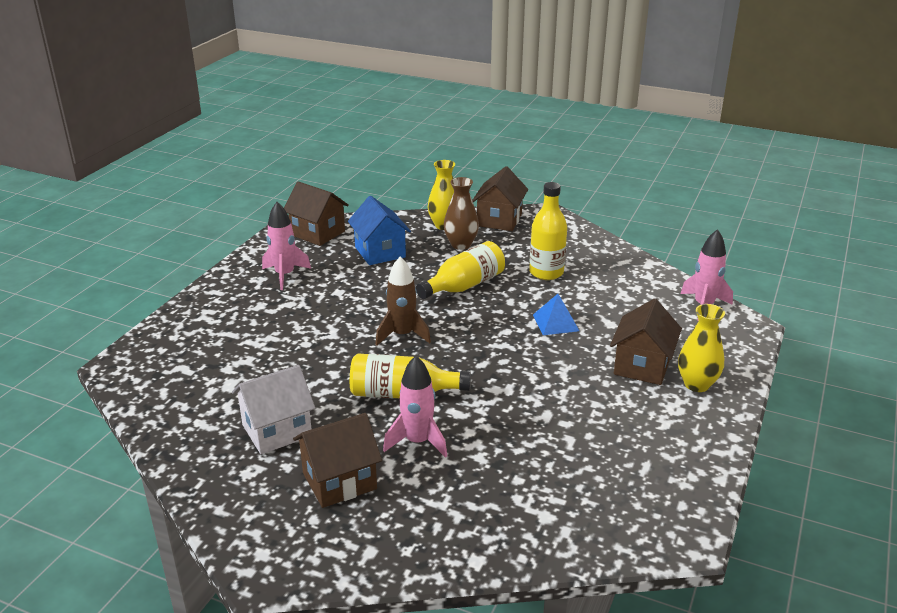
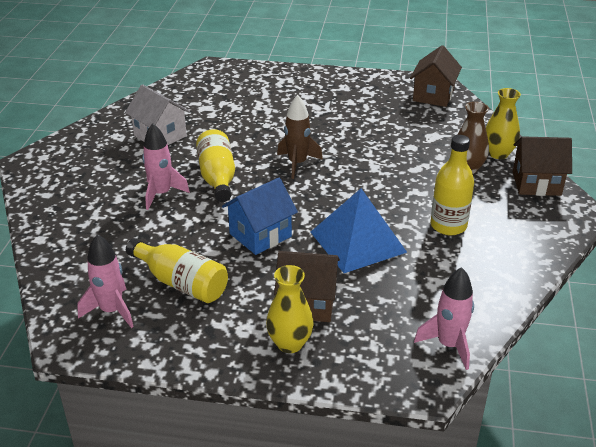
camera: 75 degrees right, 5 degrees up
pink rocket [262,202,311,290] -> pink rocket moved to [77,234,134,328]
brown house [293,413,382,508] -> none
blue house [348,196,411,265] -> blue house moved to [222,178,298,255]
yellow bottle [416,241,505,299] -> yellow bottle moved to [126,238,228,303]
blue pyramid [533,294,579,335] -> blue pyramid [311,188,407,273], size x1.90

